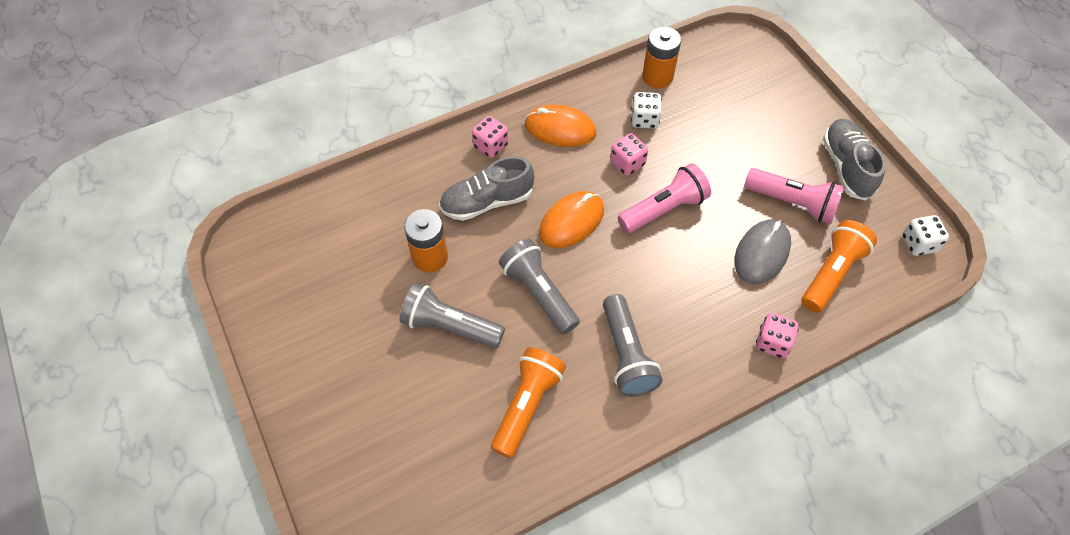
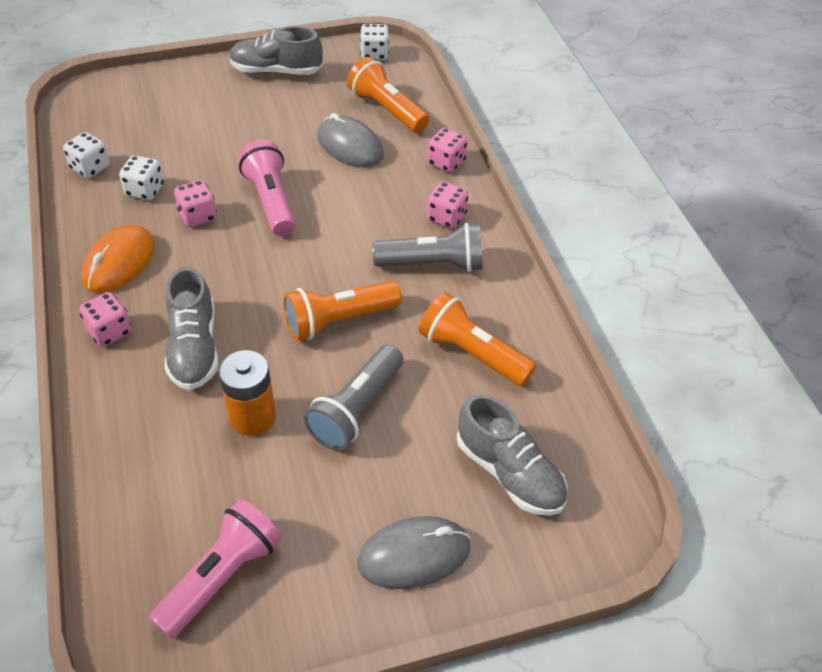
camera: 80 degrees left, 10 degrees down
grey flashlight [499,239,580,335] -> orange flashlight [283,281,402,341]
orange mouse [539,191,604,248] -> none
orange battery [642,26,681,88] -> white dice [63,132,110,178]
pink flashlight [744,168,845,224] -> pink flashlight moved to [149,499,282,639]
none -> grey mouse [357,516,470,589]
none -> pink dice [427,181,468,229]
none -> grey shoe [457,394,568,516]

